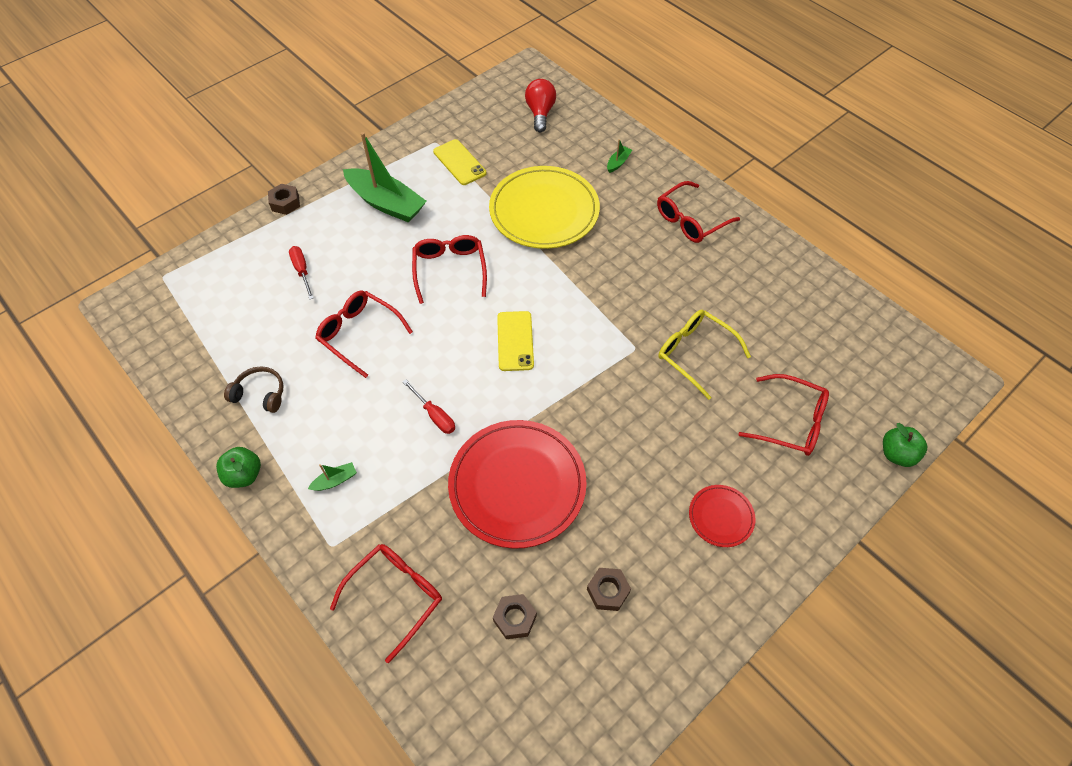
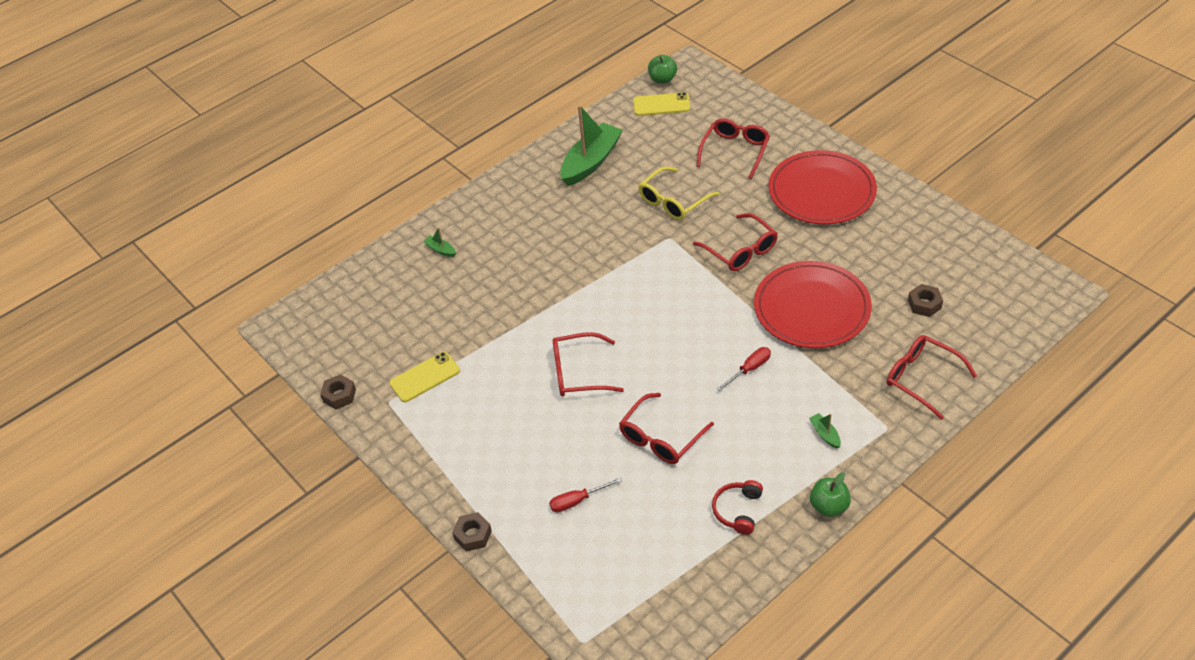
camera: 85 degrees left, 10 degrees down
brown headphones [224,367,283,413] -> red headphones [712,480,763,535]
green boat [343,132,427,222] -> green boat moved to [560,105,623,186]
yellow plate [489,166,600,249] -> none
yellow phone [497,311,534,371] -> yellow phone moved to [633,92,690,116]
red light bulb [525,79,556,132] -> none
brown nut [587,568,631,611] -> brown nut moved to [320,374,356,409]
red glasses [657,181,740,243] -> red glasses moved to [693,213,778,271]
red plate [689,485,756,547] -> red plate [768,150,877,224], size x2.13
green apple [883,423,927,467] -> green apple moved to [648,55,677,84]

